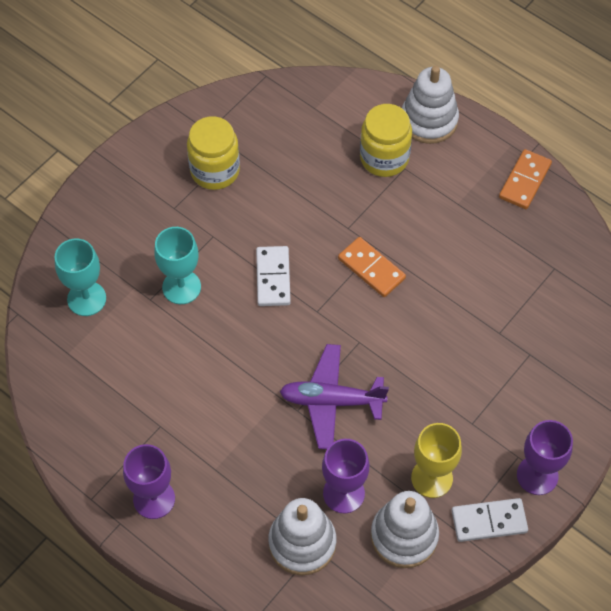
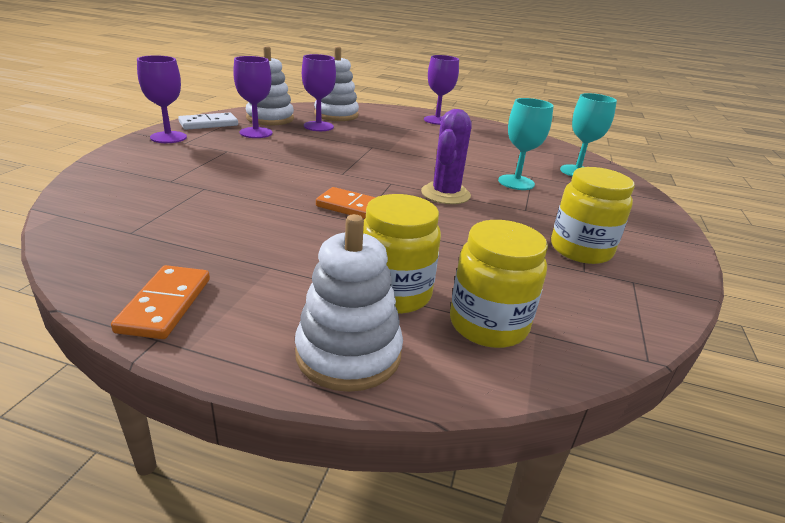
camera: 155 degrees right, 30 degrees down
white domino [256,246,291,306] -> purple cactus [421,109,472,204]
purple plane [280,344,389,449] -> none
yellow goblet [411,423,462,498] -> purple goblet [233,56,272,138]
none -> yellow jar [450,220,548,348]

